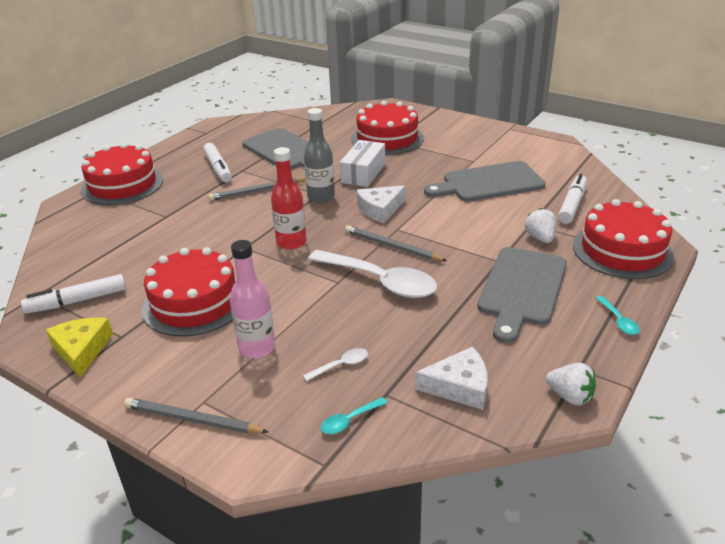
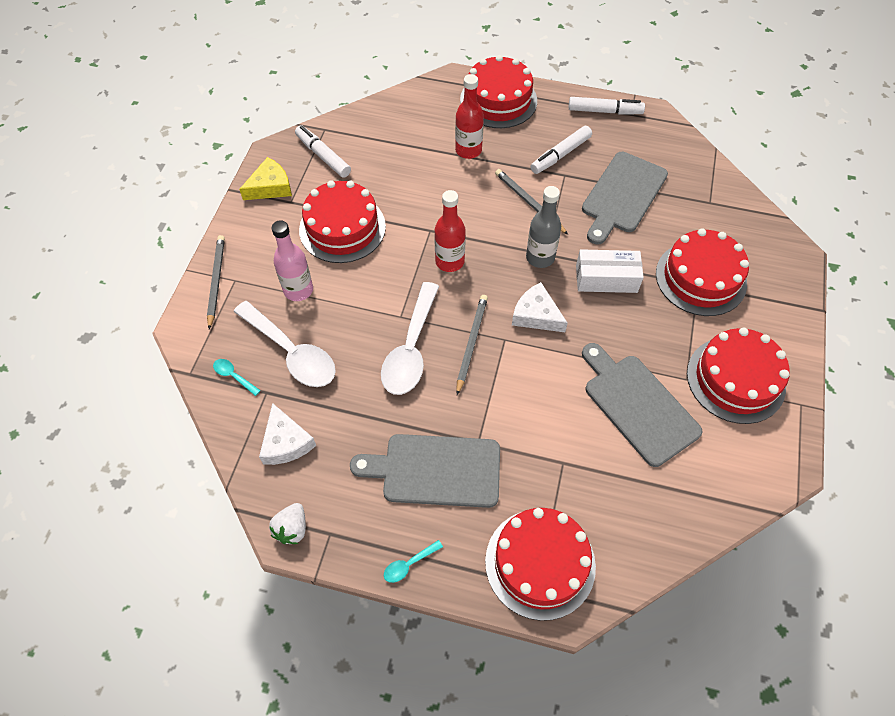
camera: 70 degrees right, 25 degrees up
white spoon [303,348,368,381] -> white spoon [233,301,336,387], size x2.40
white strawberry [525,208,556,243] -> none
white marker [558,174,587,224] -> white marker moved to [568,97,645,115]
none -> red bottle [455,74,484,159]
none -> red cake [687,328,790,424]

